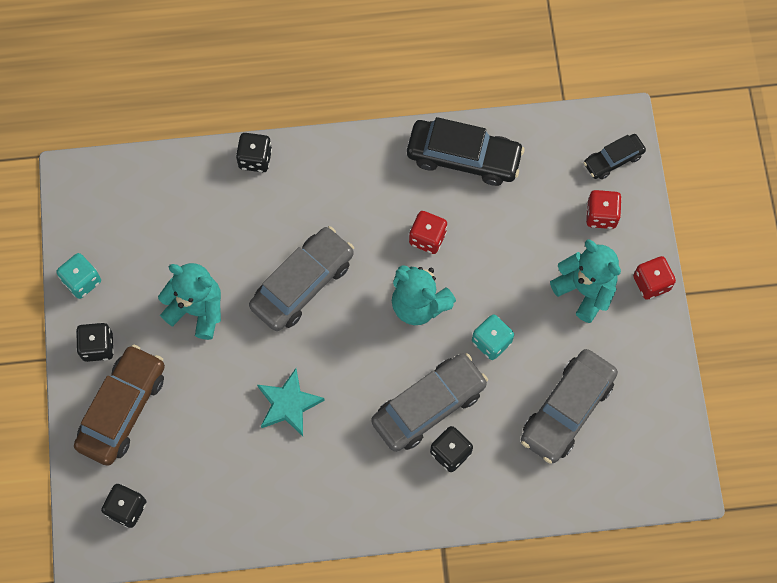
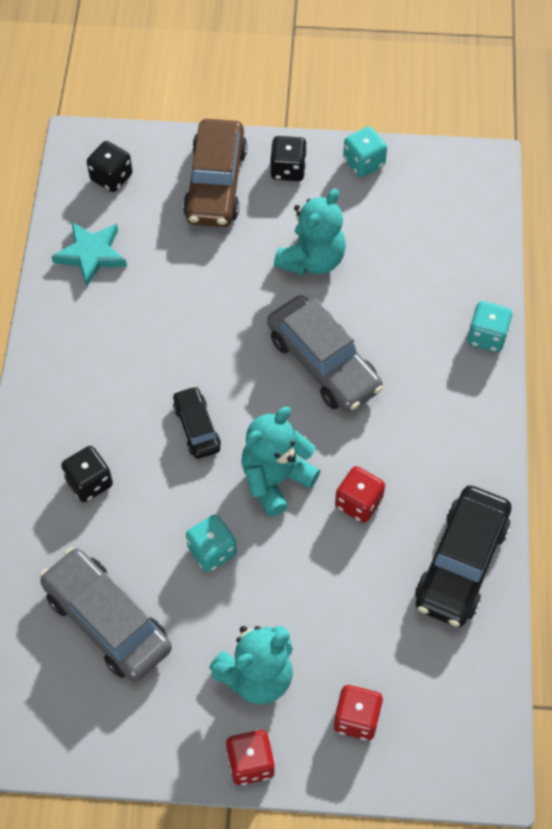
camera: 100 degrees right, 10 degrees down
brown car [74,344,165,466] -> brown car turned 60 degrees clockwise [183,119,247,227]
black dice [236,133,272,172] -> turquoise dice [467,301,512,352]
turquoise star [257,368,325,436] -> turquoise star moved to [51,222,127,287]
grey car [371,353,488,452] -> none
black car [584,134,646,179] -> black car moved to [173,386,221,459]

